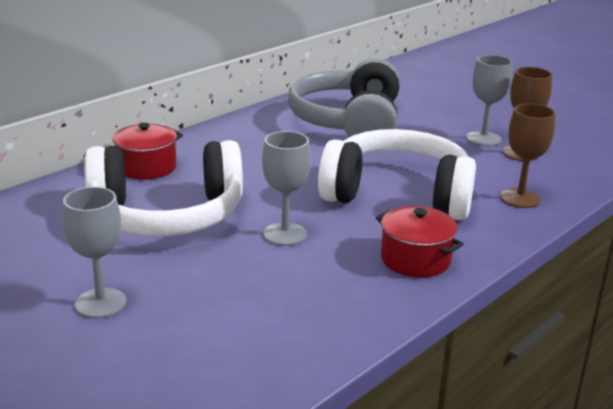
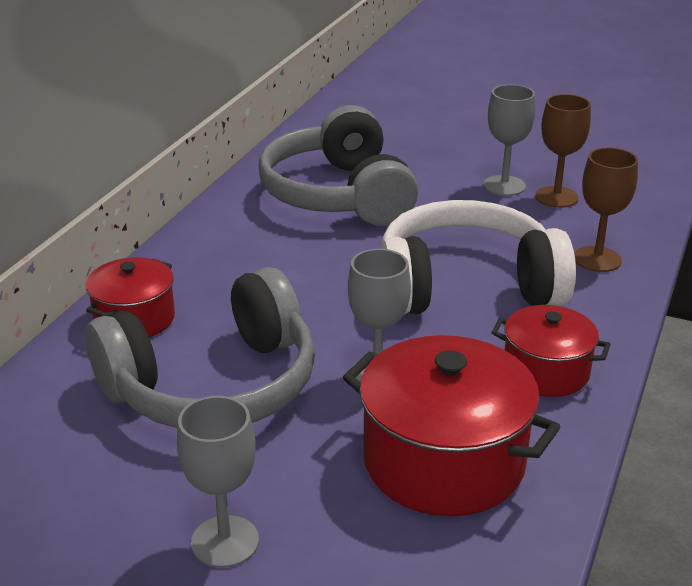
camera: 20 degrees left, 5 degrees up
white headphones [84,140,243,236] -> grey headphones [86,267,315,428]
none -> red pot [343,335,560,516]

